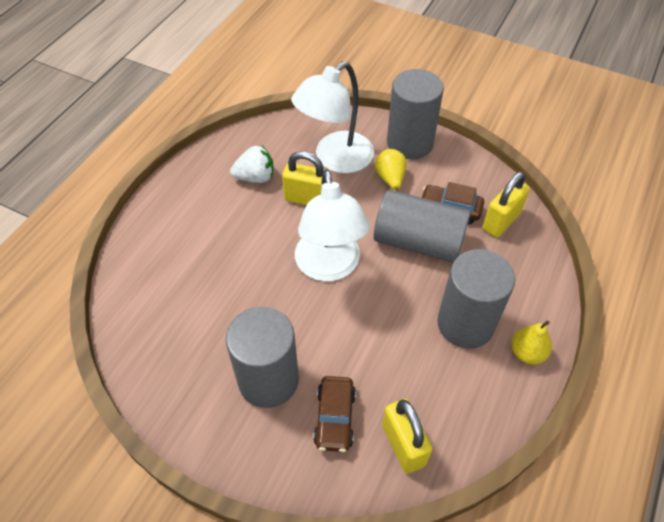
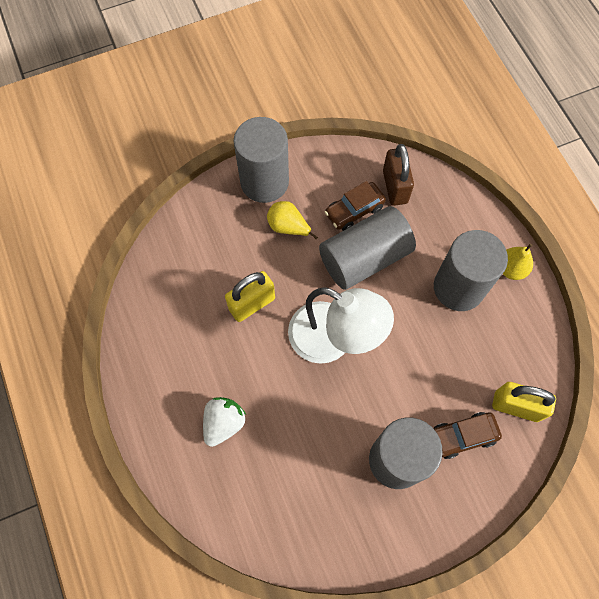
camera: 50 degrees left, 15 degrees up
white strawberry [230,146,274,183] -> white strawberry moved to [203,397,246,447]
white lamp [291,62,374,173] -> none
brown car [313,376,356,452] -> brown car turned 120 degrees clockwise [434,412,502,459]
yellow padlock [483,171,530,237] -> brown padlock [383,144,414,206]

